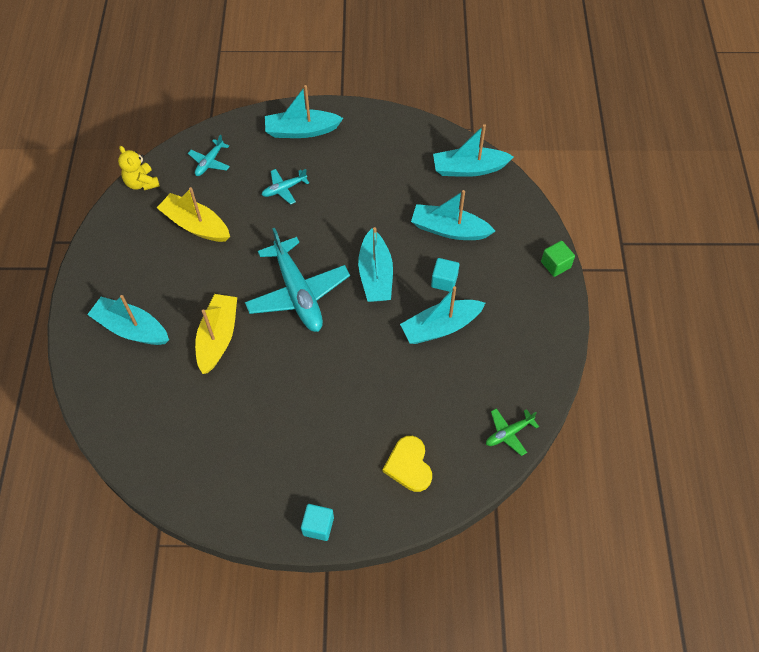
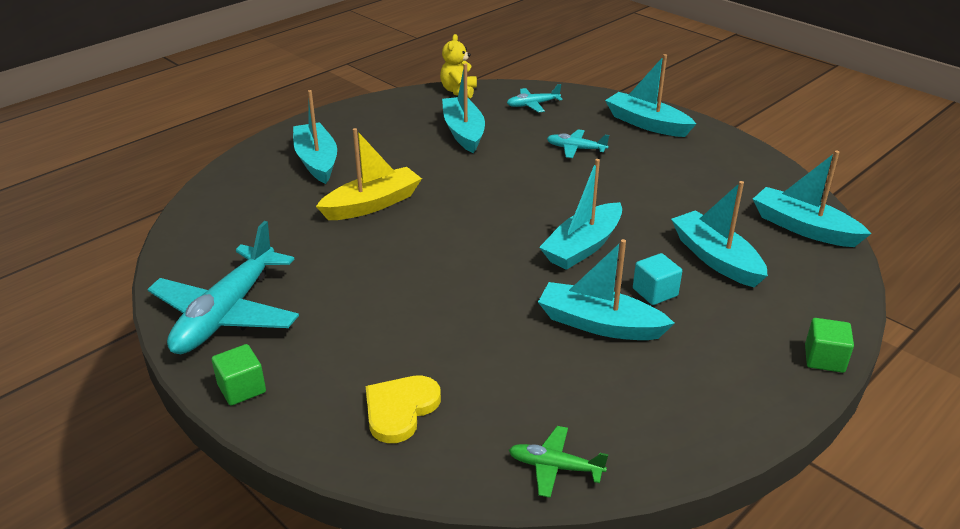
camera: 45 degrees right, 25 degrees down
yellow boat [157,187,230,242] -> turquoise boat [442,64,485,153]
turquoise plane [245,228,350,332] -> turquoise plane moved to [148,221,299,354]
turquoise cube [301,504,334,541] -> green cube [212,344,266,406]

